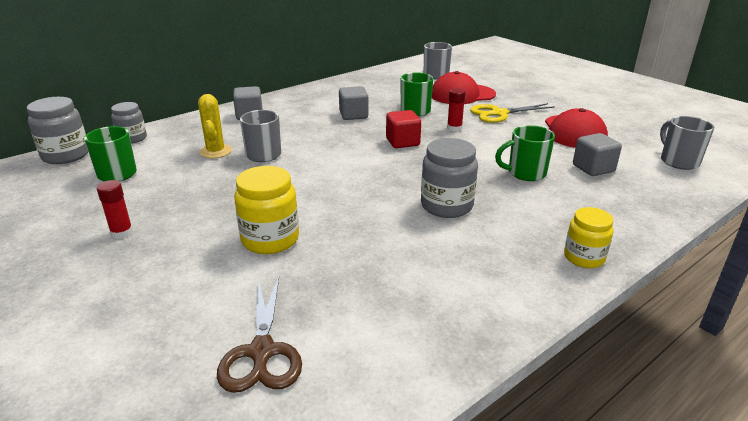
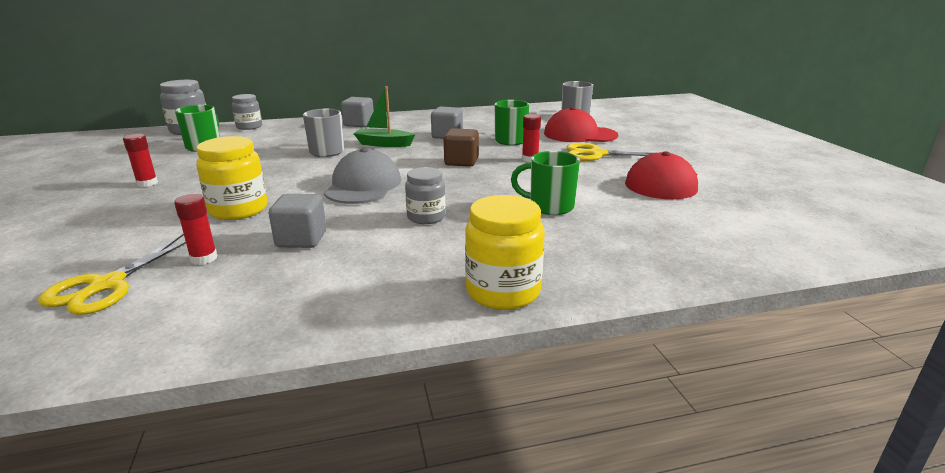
camera: 25 degrees right, 5 degrees down
yellow cactus [198,94,232,158] -> none
brown scissors [217,277,302,393] -> yellow scissors [38,233,186,315]
red cube [386,110,421,148] -> brown cube [444,128,479,167]
grey jar [421,138,478,218] -> grey jar [405,167,446,224], size x0.66
yellow jar [564,207,614,268] -> yellow jar [465,195,545,310], size x1.51
grey cube [573,133,622,176] -> grey cube moved to [269,194,326,248]
grey mug [660,116,714,170] -> none
none -> red glue stick [174,194,218,265]
none -> grey cap [324,148,401,204]
none -> green boat [353,86,415,147]

